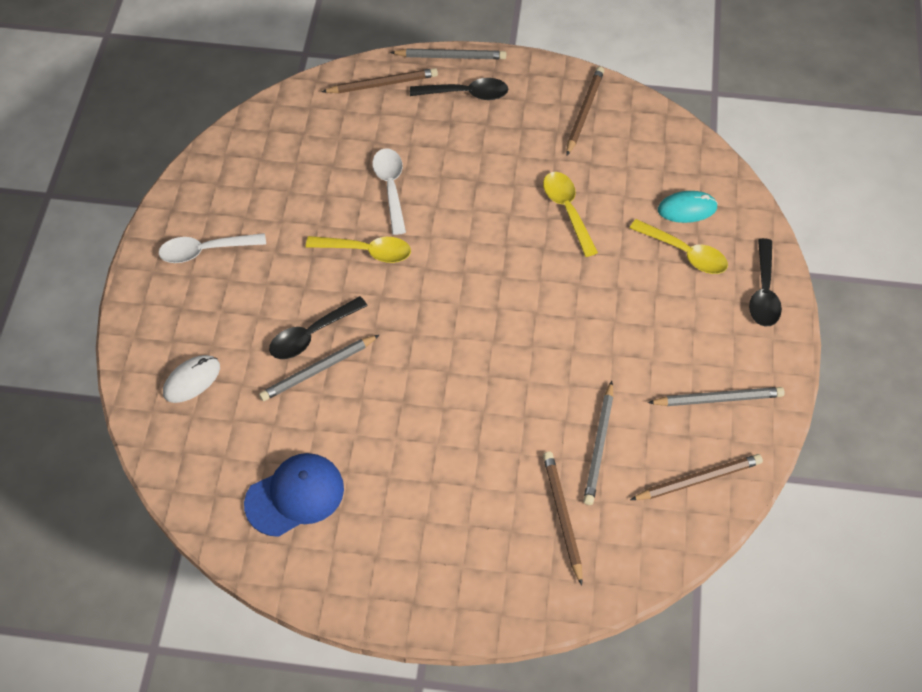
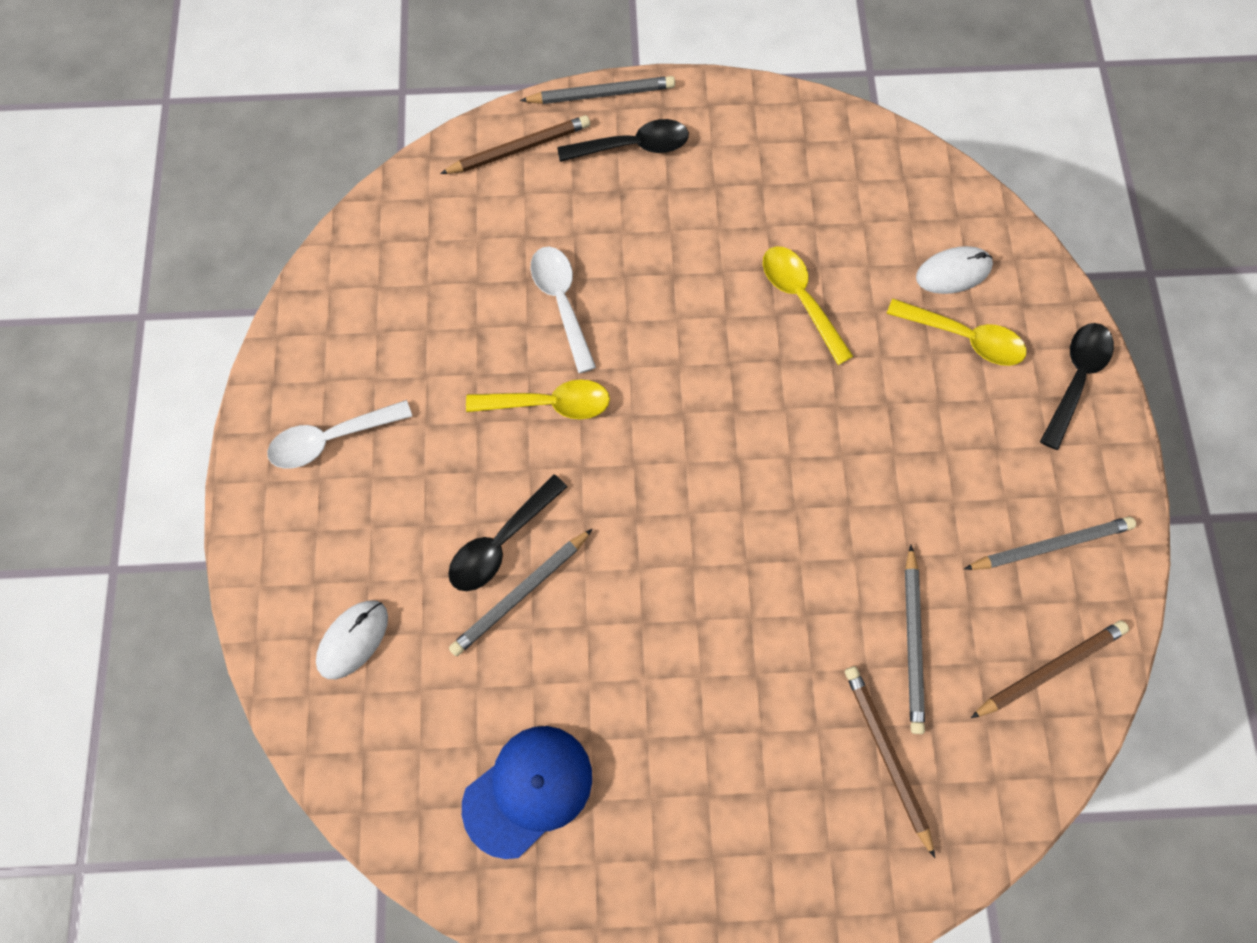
camera: 10 degrees left, 15 degrees up
brown pencil [566,67,604,155] -> none
turquoise mouse [658,191,718,223] -> white mouse [916,246,993,294]
black spoon [749,238,782,327] -> black spoon turned 150 degrees counterclockwise [1040,323,1114,450]

